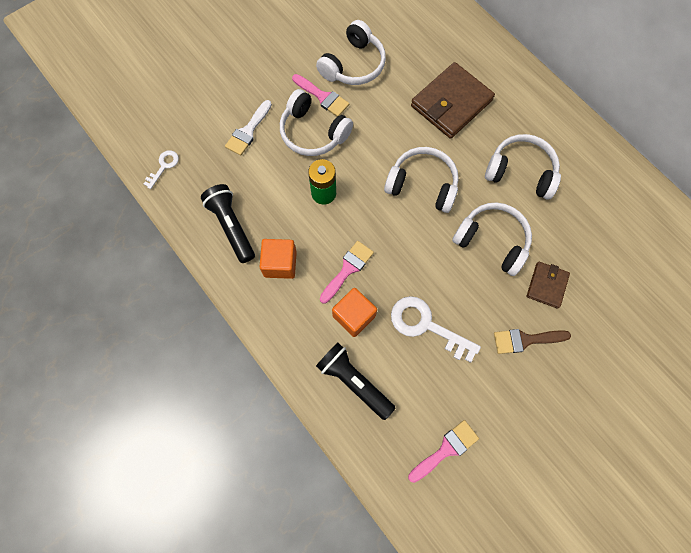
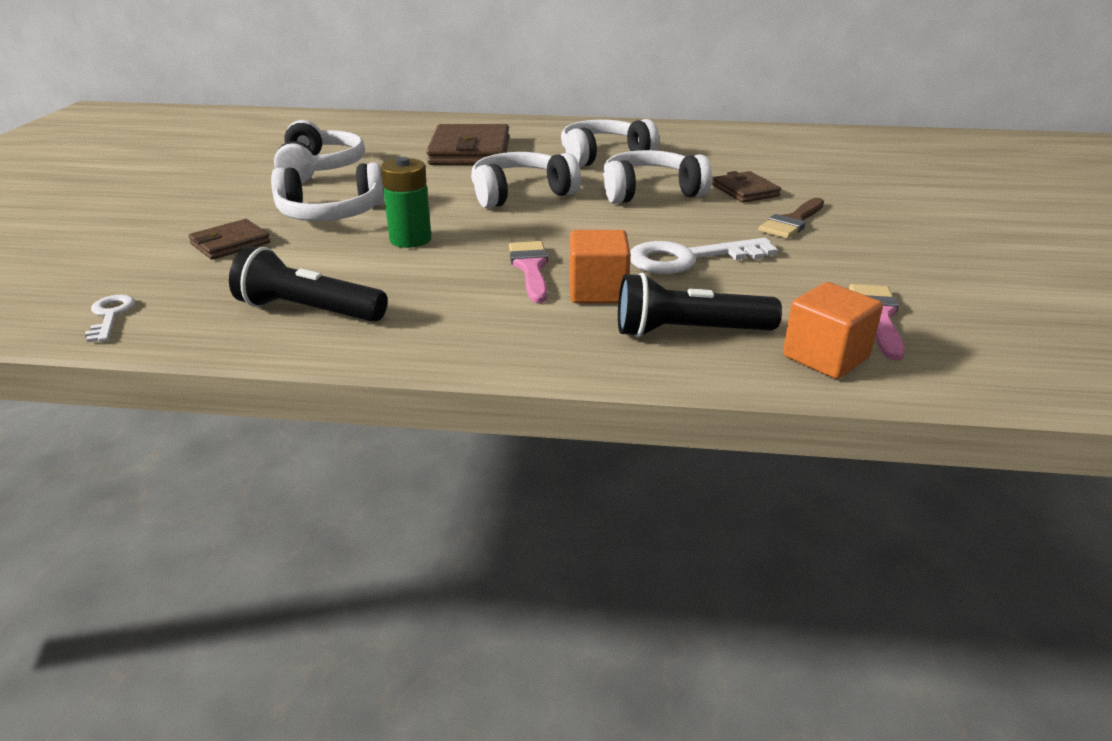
camera: 45 degrees left, 40 degrees down
white brush [225,100,272,156] -> brown wallet [188,219,270,260]
orange cube [259,239,297,279] -> orange cube moved to [783,282,883,379]
pink brush [292,74,349,116] -> none

